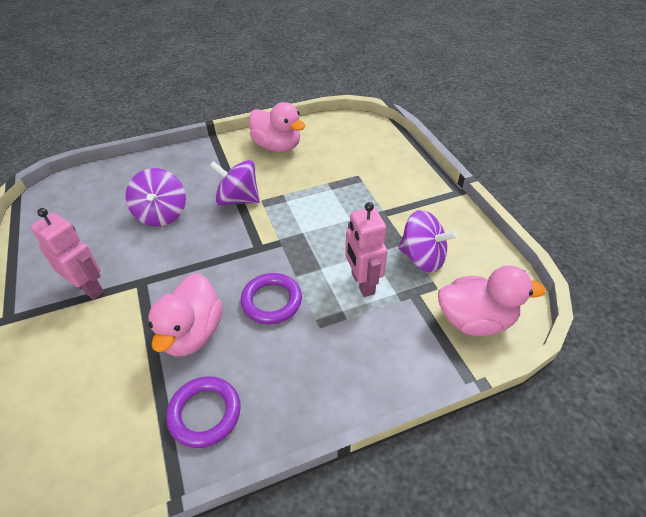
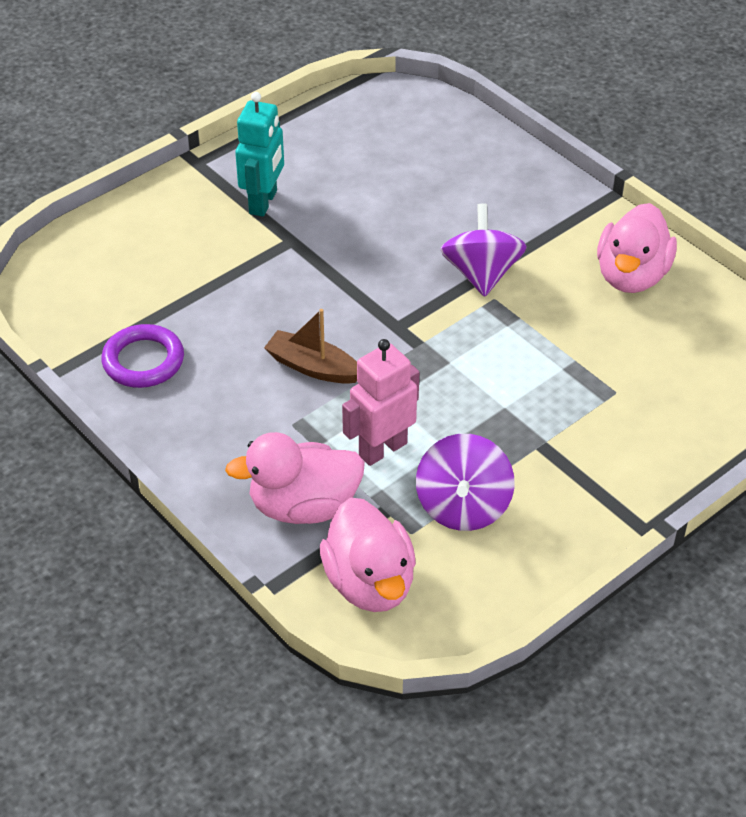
camera: 70 degrees right, 0 degrees up
pink robot [30,208,104,300] -> turquoise robot [235,92,284,217]
purple spinning top [125,168,186,226] -> none
pink duck [148,273,223,357] -> pink duck moved to [225,432,365,524]
purple ring [240,273,302,324] -> brown boat [264,309,357,384]

